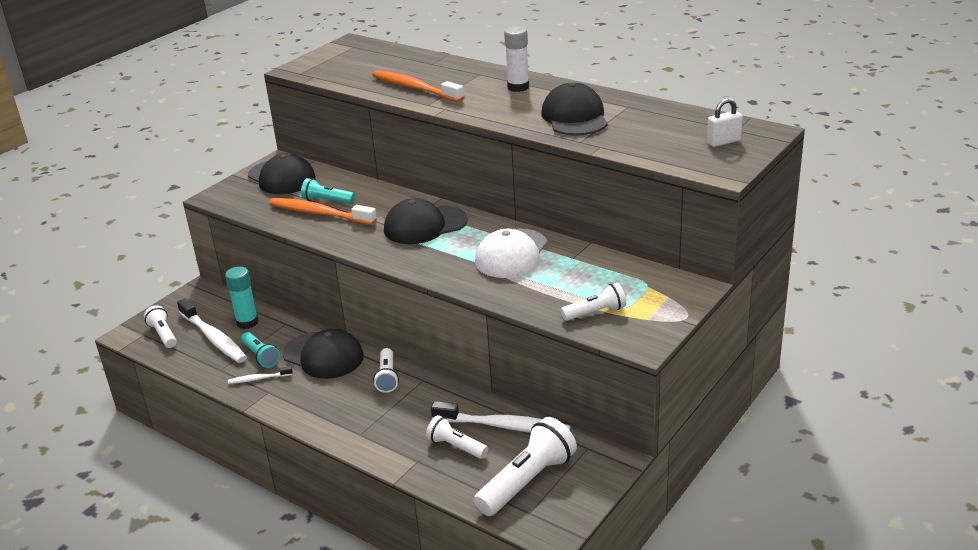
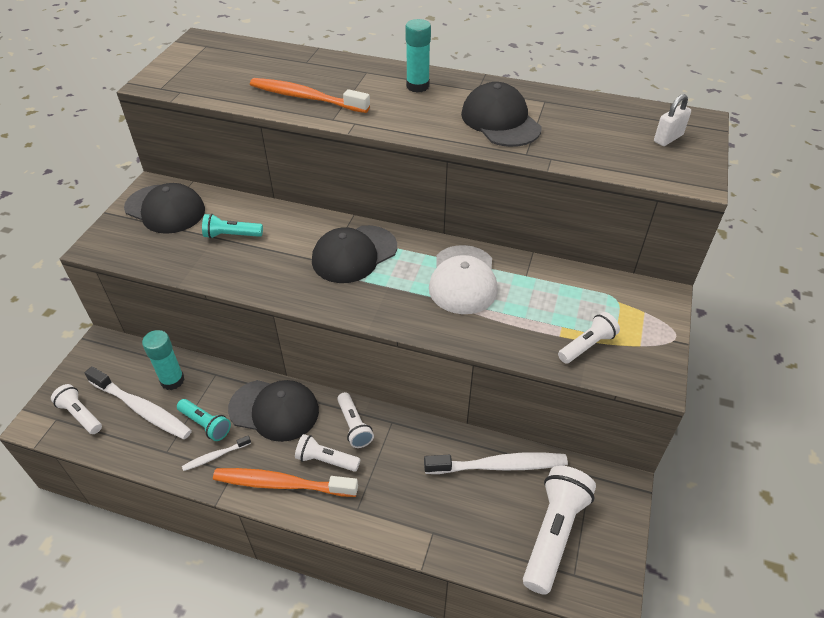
camera: 20 degrees left, 15 degrees up
orange toothbrush [269,198,377,225] -> orange toothbrush moved to [213,468,358,497]
white flashlight [426,415,488,459] -> white flashlight moved to [295,434,360,472]
white glue stick [504,26,529,92] -> turquoise glue stick [405,19,431,93]

